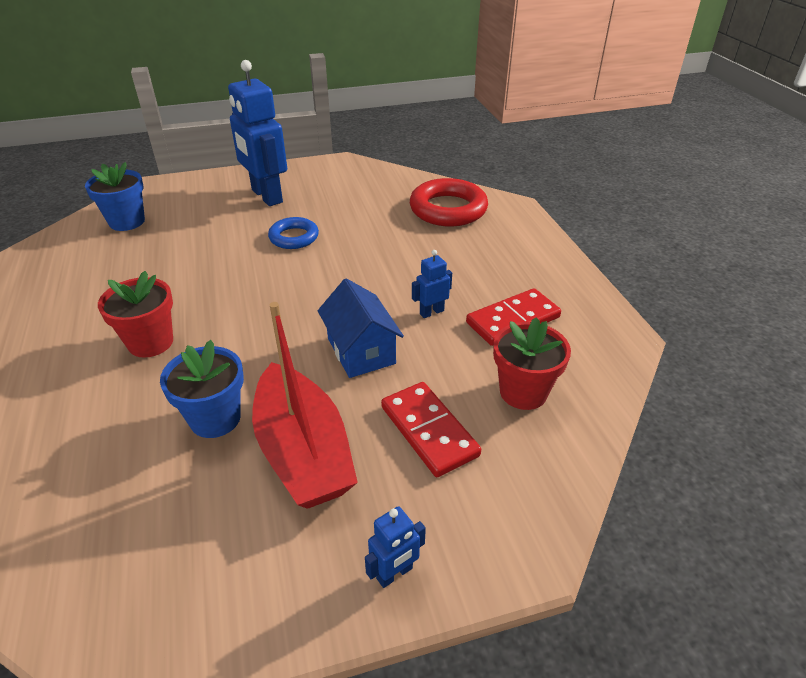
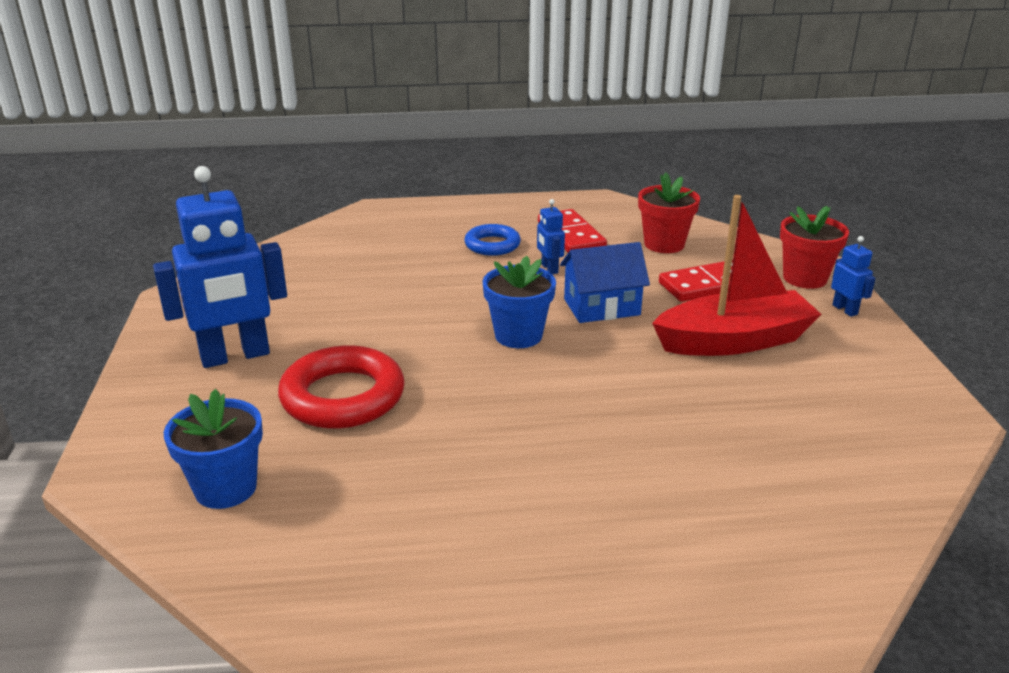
camera: 80 degrees left, 10 degrees down
red flower pot [98,271,173,358] -> red flower pot moved to [780,206,849,289]
blue flower pot [160,340,244,438] -> blue flower pot moved to [483,256,556,348]
blue ring [268,217,319,249] -> blue ring moved to [464,224,521,256]
red ring [410,178,488,227] -> red ring moved to [278,346,405,429]

